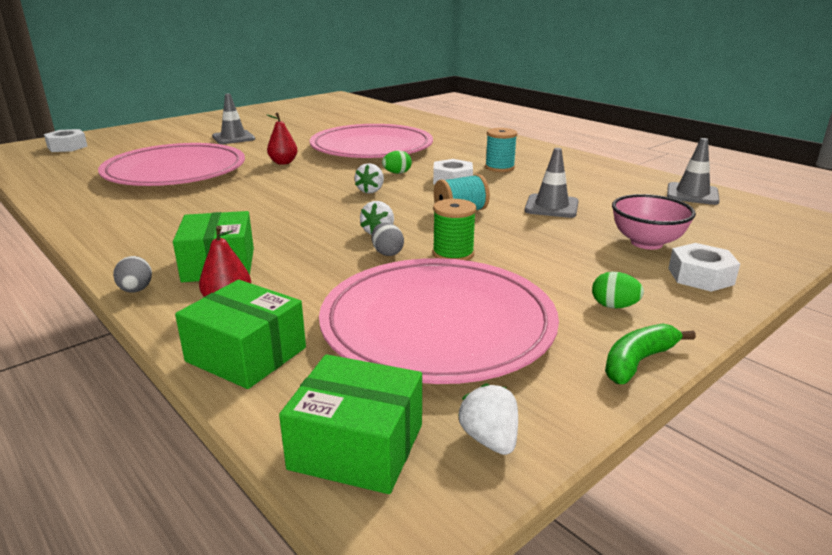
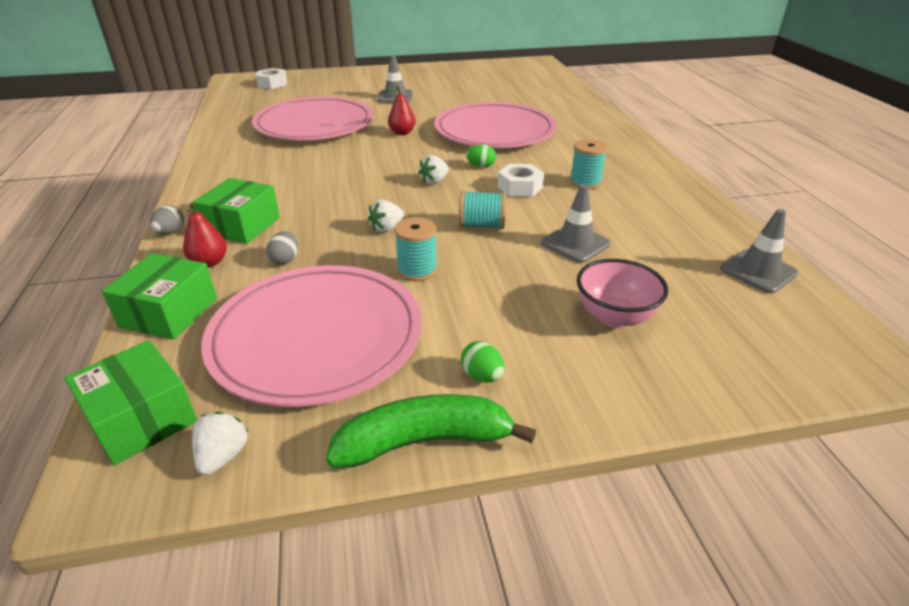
camera: 30 degrees right, 10 degrees up
green box [175,280,306,389] -> green box turned 45 degrees clockwise [102,253,217,340]
grey egg [372,222,404,256] -> grey egg moved to [266,231,298,265]
green spool [432,199,476,261] -> turquoise spool [394,217,437,281]
green banana [605,323,696,384] -> green banana [326,394,536,468], size x1.55
white nut [668,243,740,292] -> none

